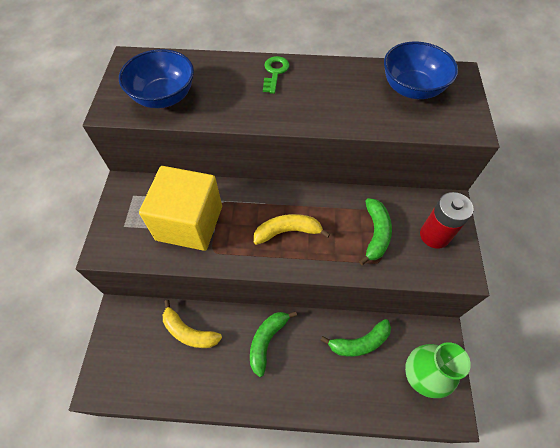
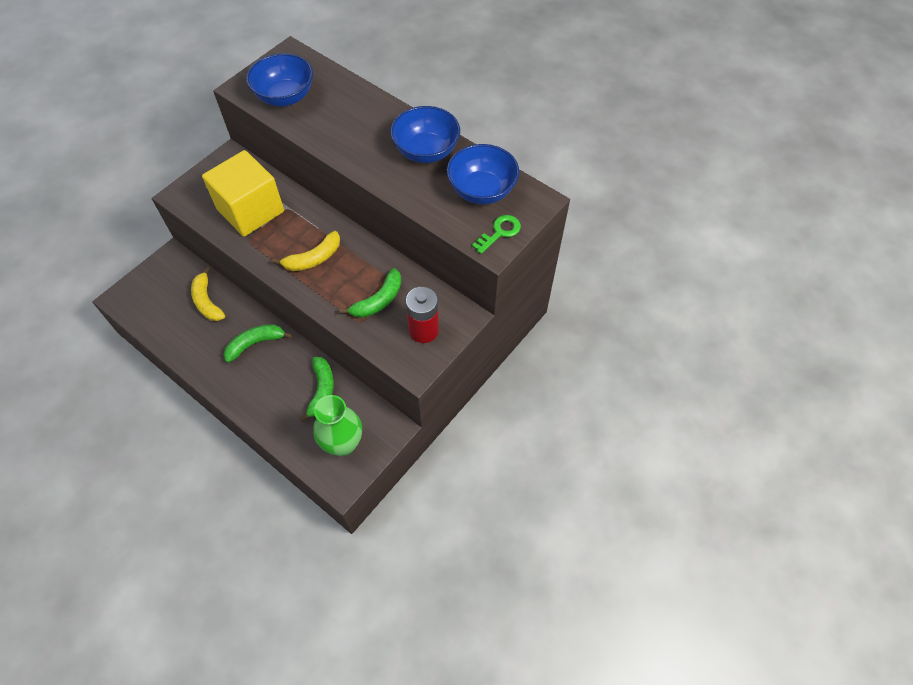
camera: 35 degrees right, 0 degrees up
yellow banana [254,214,330,245] -> yellow banana turned 120 degrees clockwise [272,231,340,271]
green key [263,56,290,94] -> green key moved to [472,215,521,254]
green banana [320,319,391,357] -> green banana turned 105 degrees counterclockwise [299,357,334,422]
none -> blue bowl [390,106,460,163]

